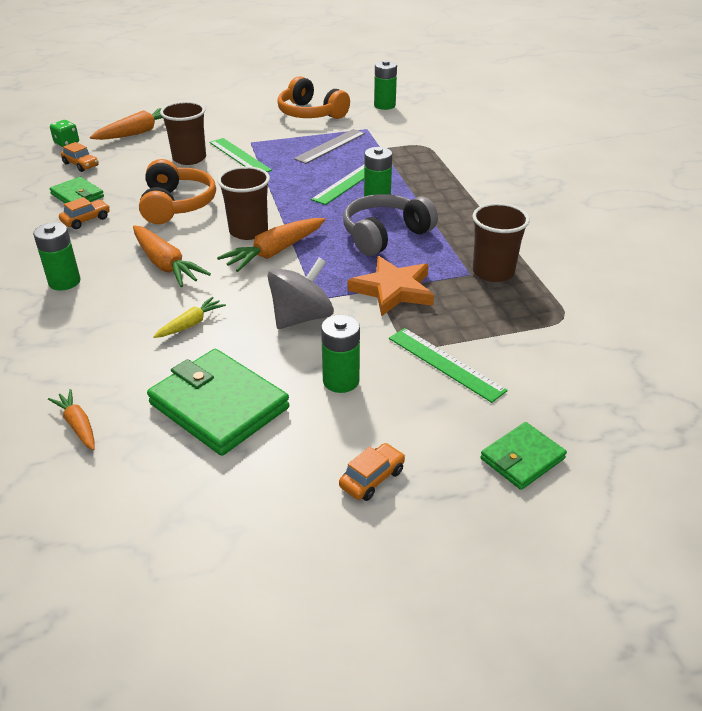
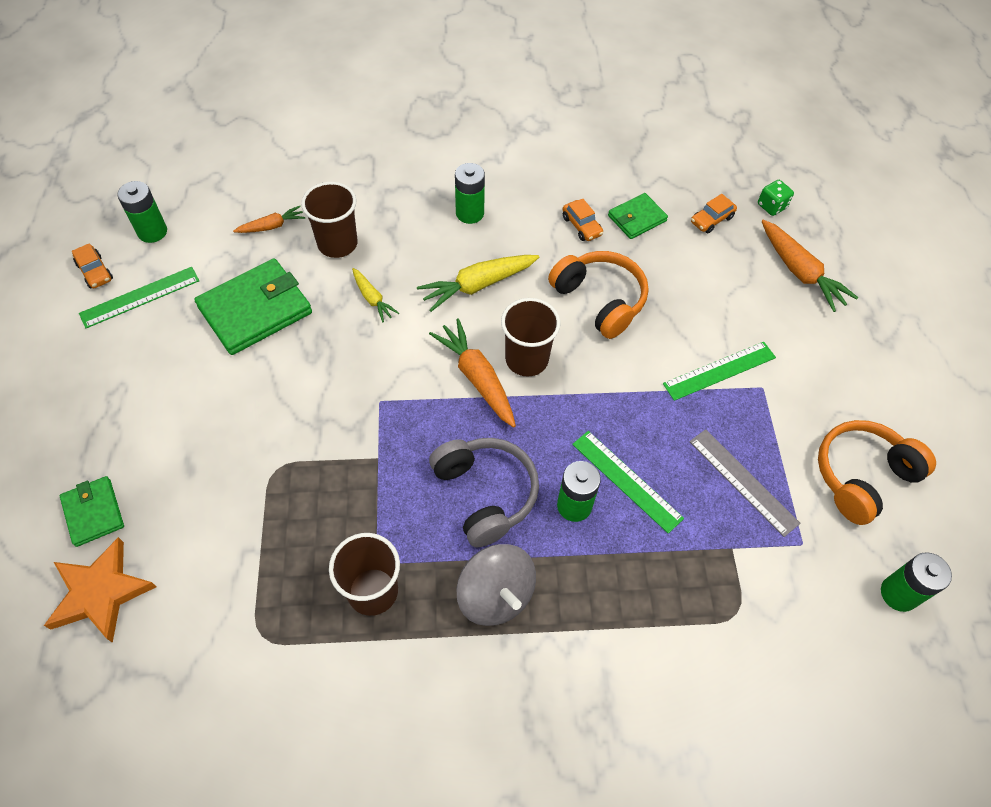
camera: 100 degrees right, 20 degrees up
orange carrot [133,226,211,287] -> yellow carrot [417,255,539,312]
orange headphones [139,159,216,224] -> orange headphones turned 135 degrees counterclockwise [548,251,649,339]
brown cup [160,101,206,165] -> brown cup moved to [301,182,358,258]
grey spinning top [268,258,334,329] -> grey spinning top moved to [456,544,536,626]
green battery [321,315,360,393] -> green battery moved to [117,181,167,243]
orange car [339,443,405,501] -> orange car moved to [72,244,113,288]
orange star [348,256,434,316] -> orange star moved to [44,537,156,643]
green ruler [389,328,508,403] -> green ruler moved to [79,267,200,328]

